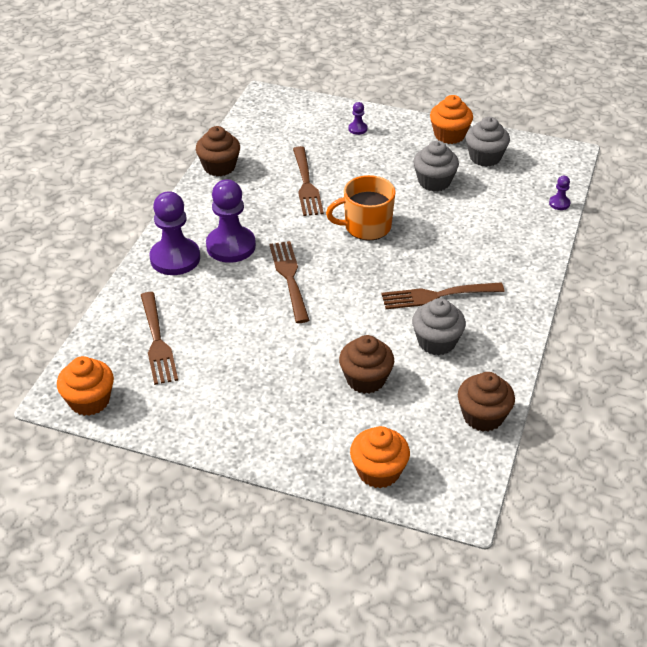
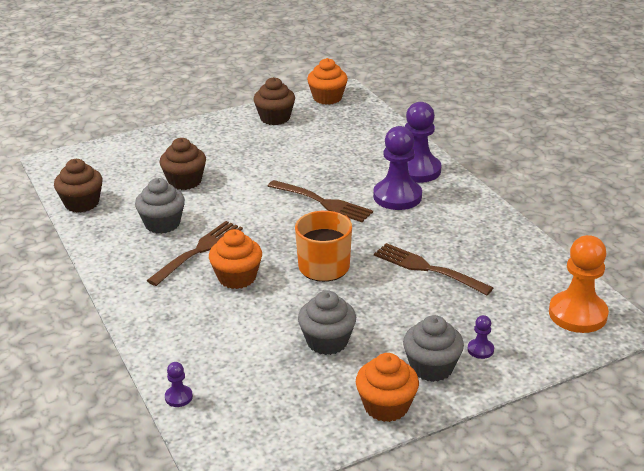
camera: 135 degrees right, 10 degrees down
brown fork [141,292,178,385] -> none
brown cupcake [196,126,240,176] -> brown cupcake moved to [253,77,295,125]
orange cupcake [350,426,410,488] -> orange cupcake moved to [209,229,262,289]
grey cupcake [466,117,510,167] -> grey cupcake moved to [403,315,464,382]
none -> orange pawn [549,235,609,333]

